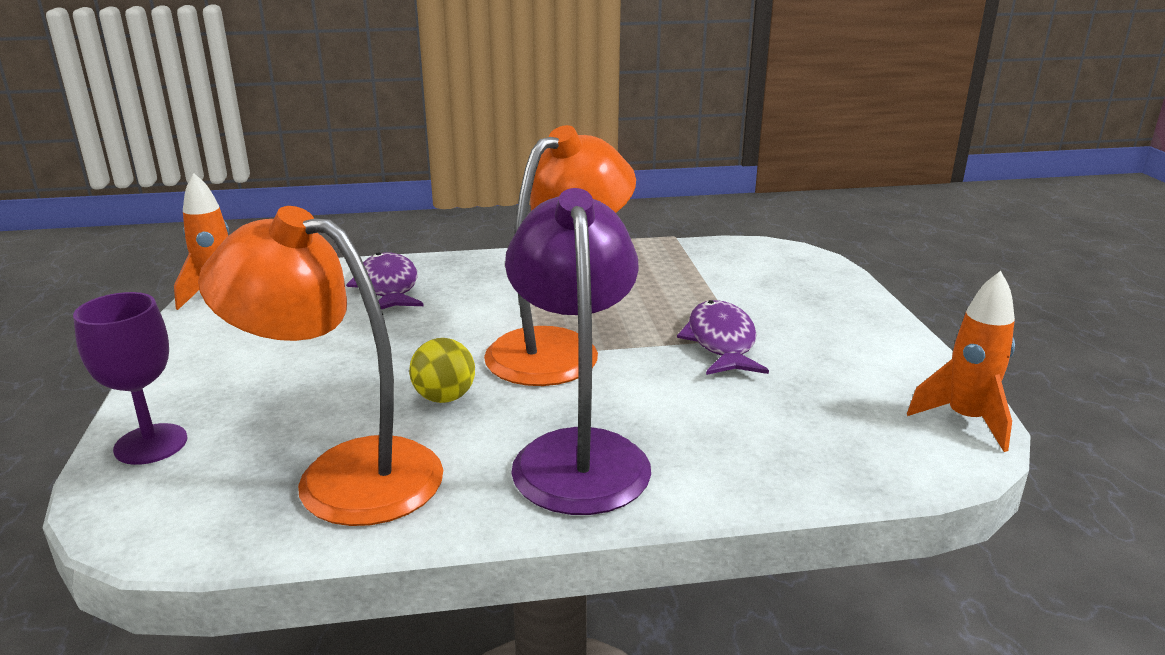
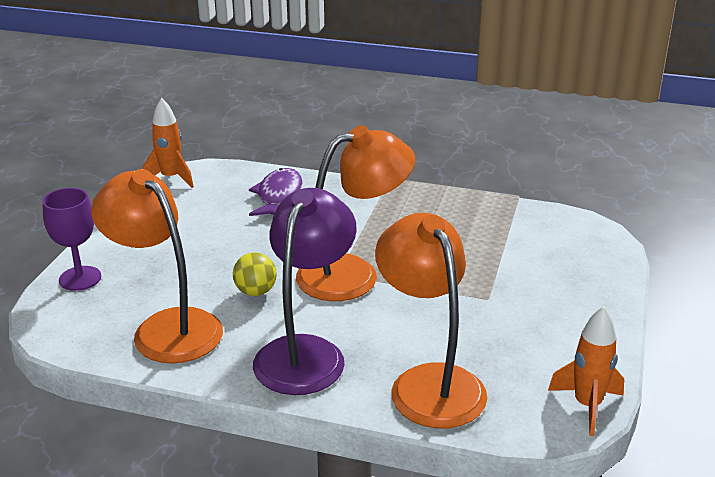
camera: 25 degrees right, 5 degrees up
purple fish [677,300,769,375] -> none
none -> orange lamp [375,213,487,428]

